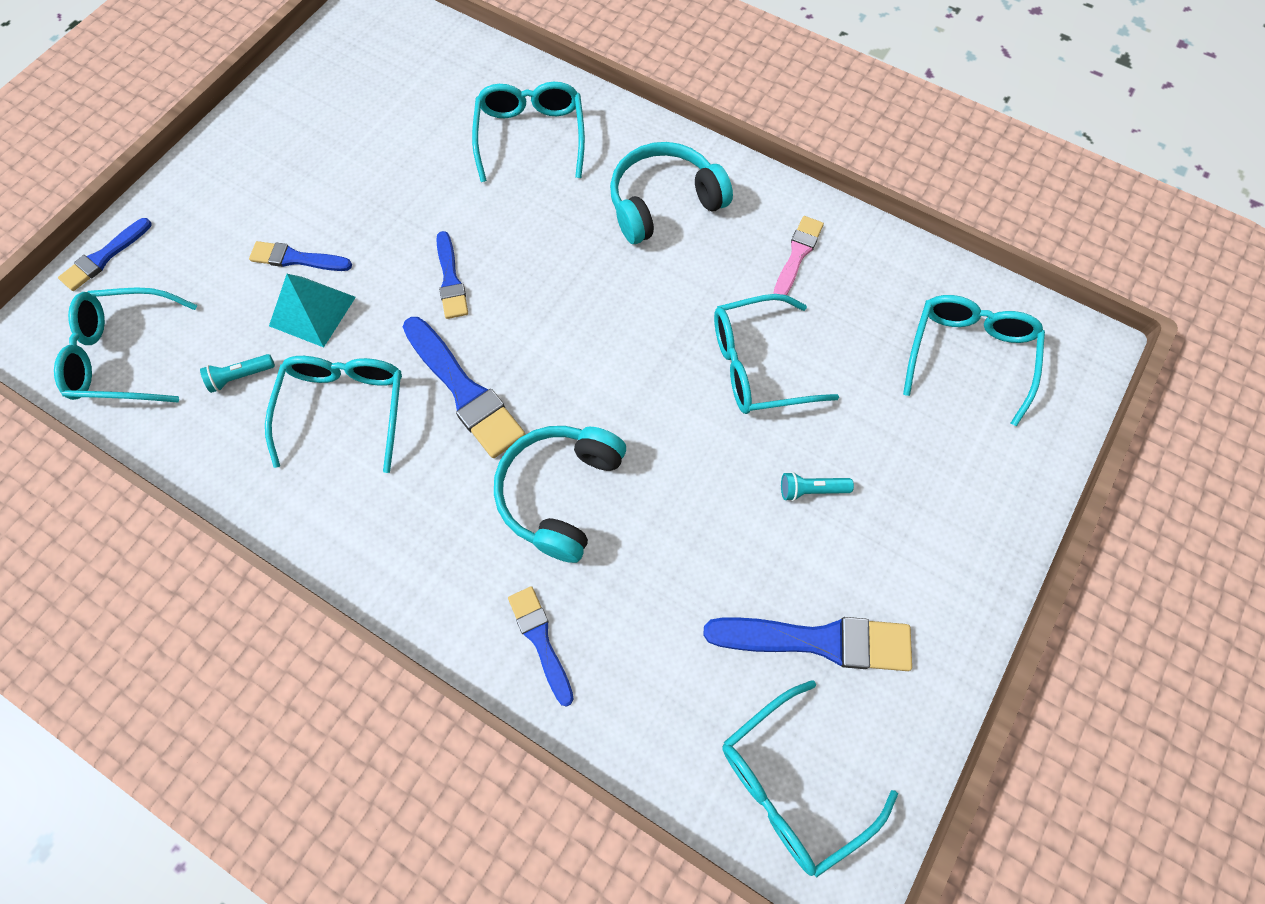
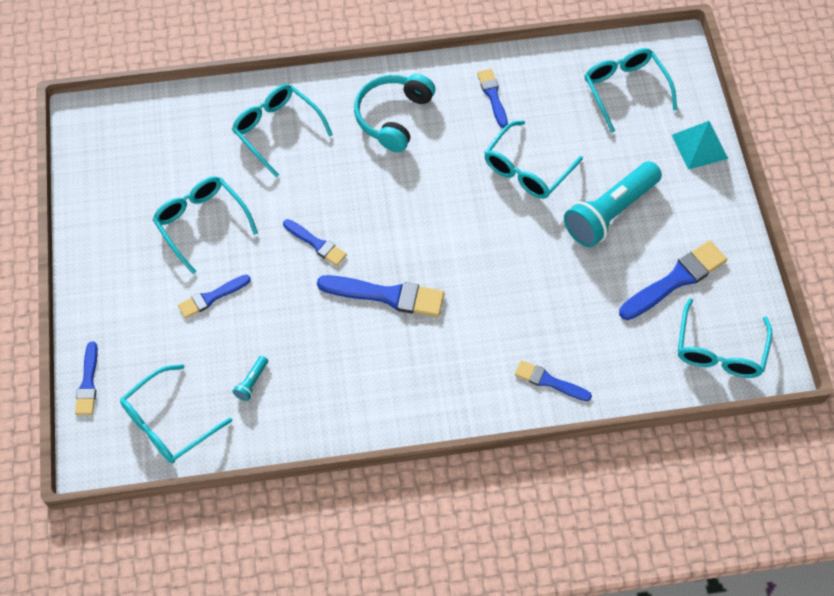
camera: 40 degrees left, 5 degrees down
turquoise glasses [265,356,402,473] -> turquoise glasses moved to [153,176,258,274]
turquoise pyramid [269,274,356,347] -> turquoise pyramid moved to [672,121,728,170]
turquoise headphones [494,426,626,563] -> none
pink brush [774,216,824,295] -> blue brush [477,69,508,128]
turquoise flashlight [781,472,854,501] -> turquoise flashlight [564,161,662,247], size x2.49

